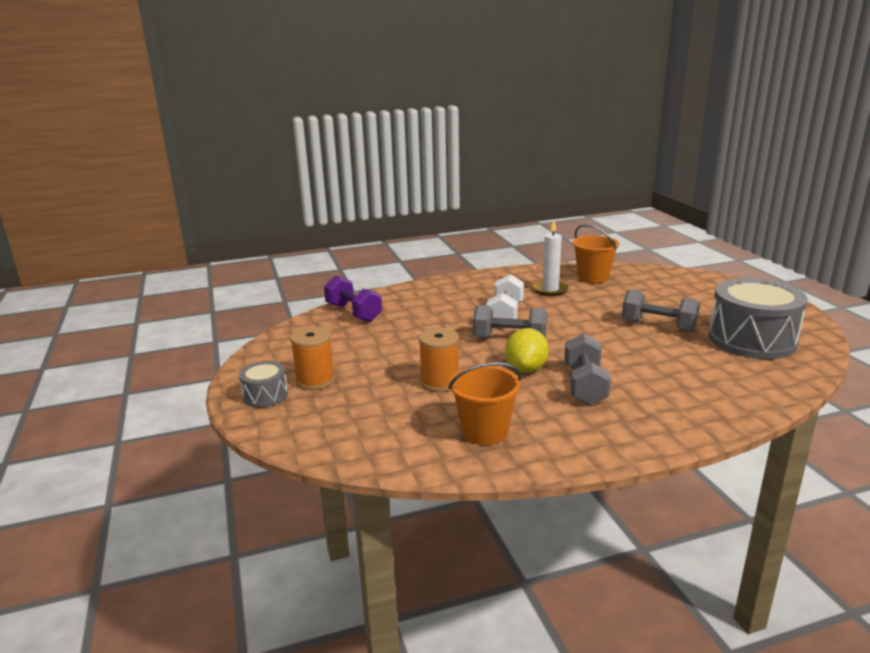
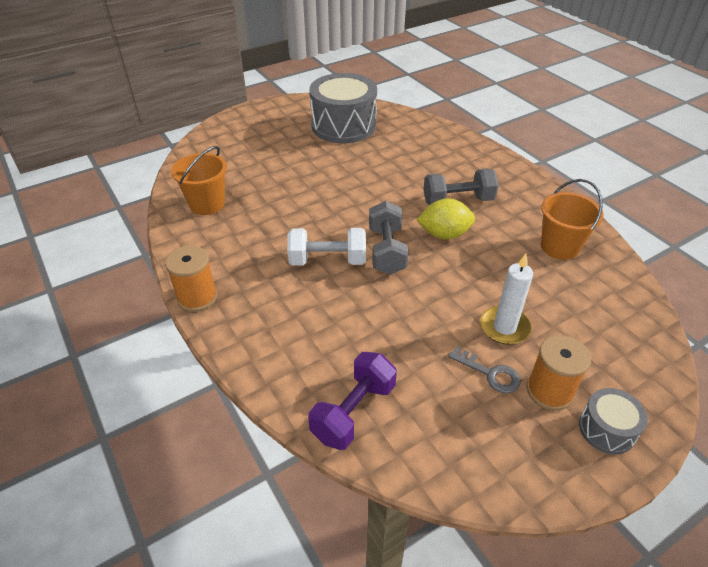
camera: 105 degrees left, 20 degrees up
orange spool [419,328,459,392] -> orange spool moved to [165,245,217,312]
white candle [533,220,569,296] -> white candle moved to [480,254,533,345]
grey dumbbell [622,289,700,332] -> none
none -> grey key [448,346,521,393]

